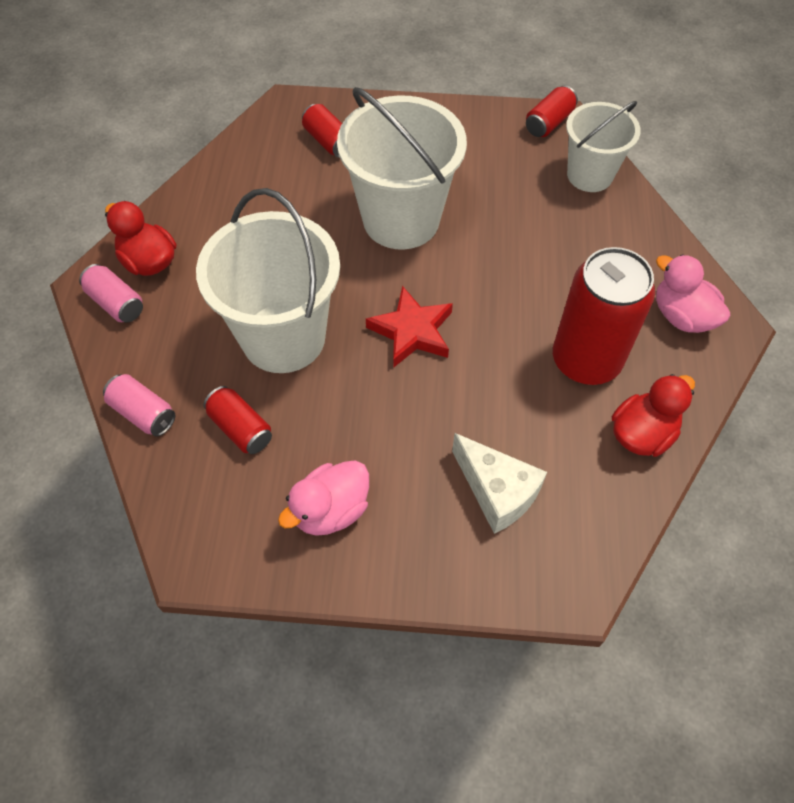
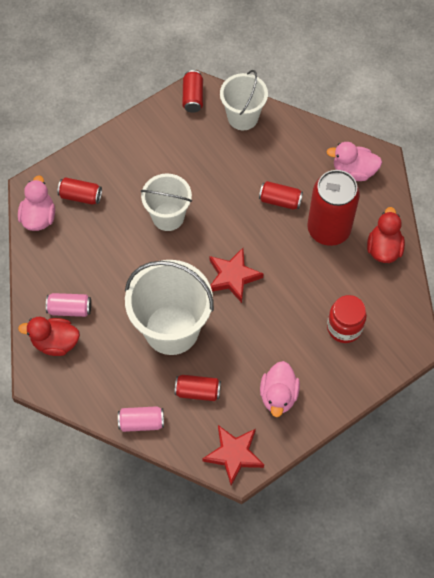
camera: 40 degrees left, 5 degrees up
pink can [79,264,143,323] -> pink can moved to [46,293,91,317]
white bucket [337,87,467,249] -> white bucket [141,173,192,231], size x0.62
white cheese [452,433,547,534] -> red jar [327,295,367,343]
none -> pink duck [18,175,55,231]
none -> red star [202,425,264,486]
none -> red can [259,181,303,210]

